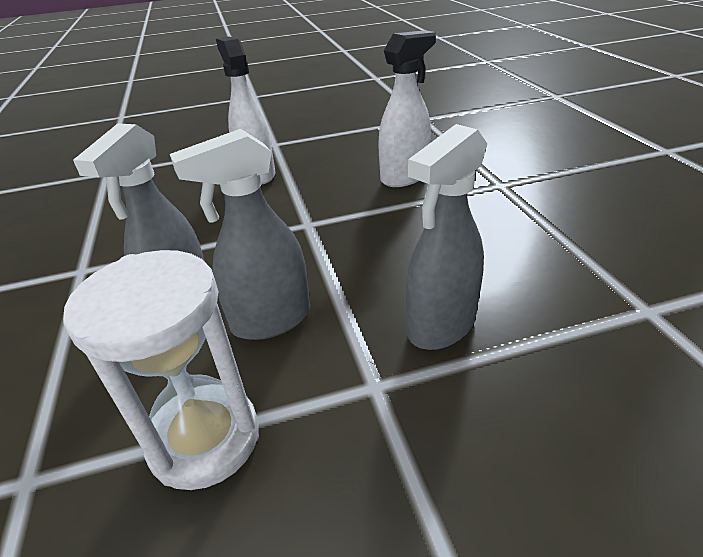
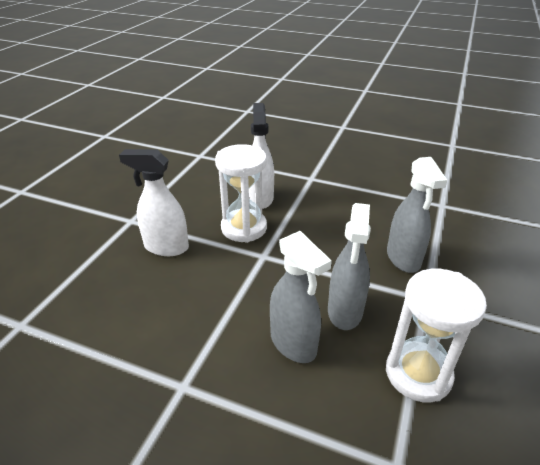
camera: 55 degrees left, 0 degrees up
none -> white hourglass [215,144,267,243]

